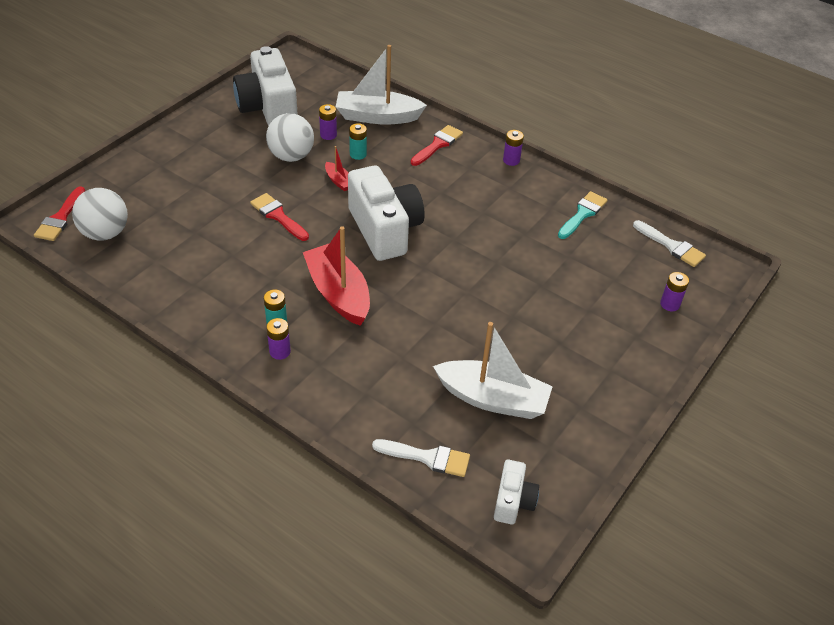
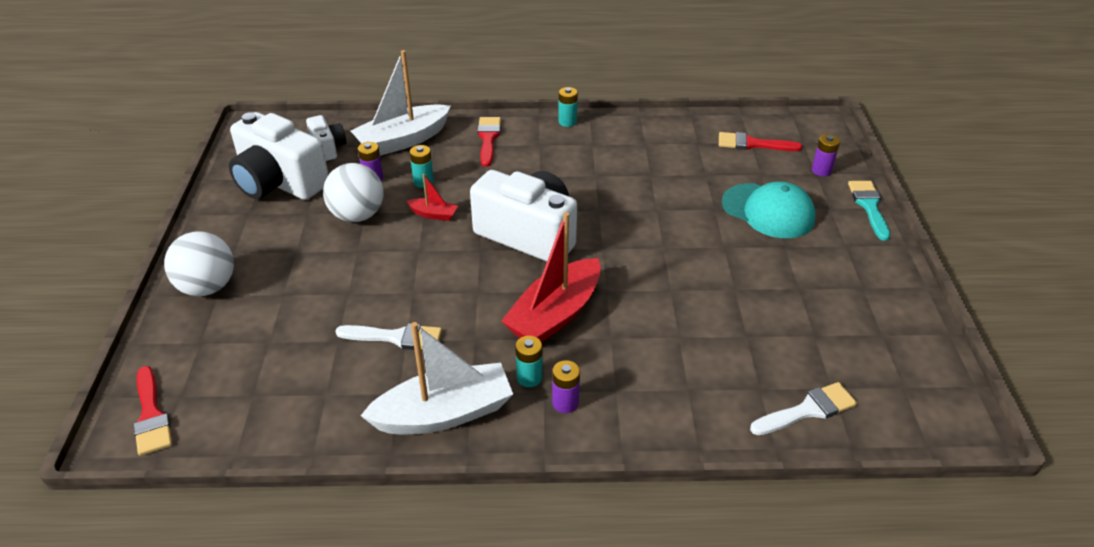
camera: 35 degrees left, 5 degrees down
white ball [72,188,128,240] -> white ball moved to [164,231,234,296]
red brush [250,193,309,241] -> red brush moved to [719,132,802,151]
red boat [303,226,370,326] -> red boat turned 75 degrees counterclockwise [501,212,601,342]
white boat [433,322,553,419] -> white boat moved to [360,322,513,434]
white camera [494,460,539,524] -> white camera moved to [306,115,346,161]
purple battery [503,130,524,166] -> turquoise battery [558,87,578,127]
turquoise brush [558,191,608,239] -> turquoise brush moved to [848,181,890,241]
white brush [633,220,706,267] -> white brush moved to [335,323,442,350]
none -> turquoise cap [722,182,816,238]

